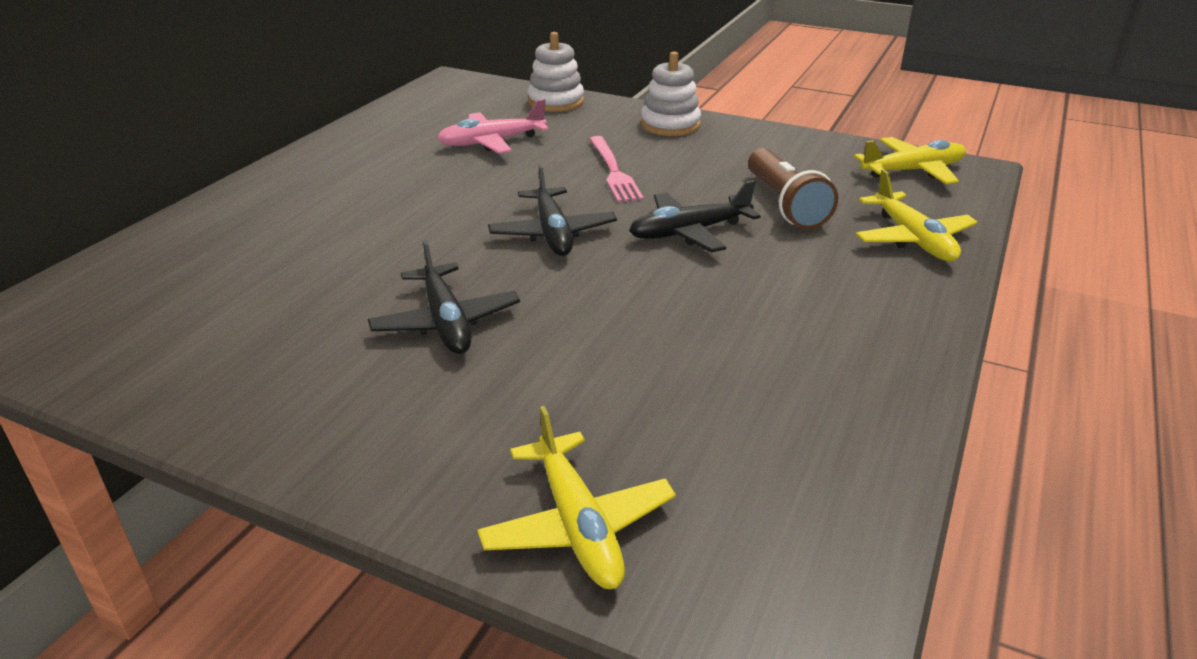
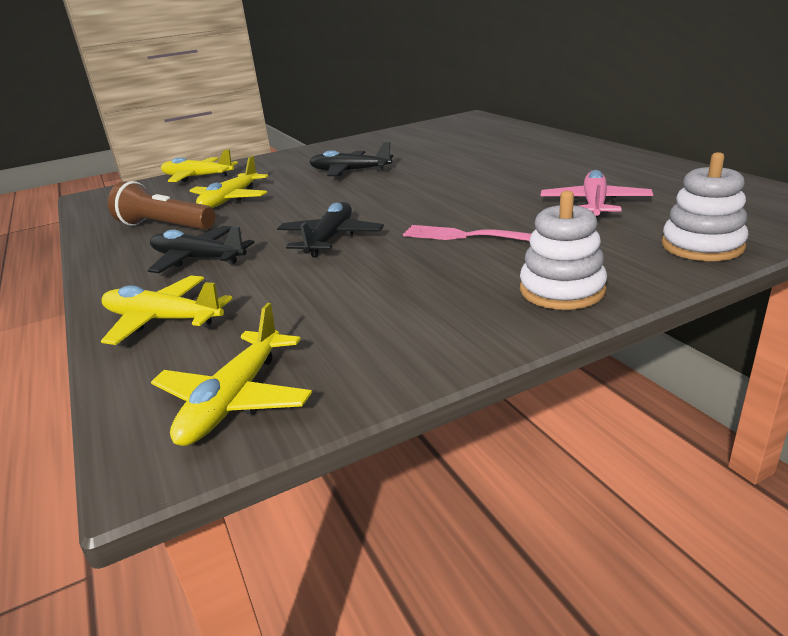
camera: 130 degrees right, 5 degrees down
black plane [488,164,617,256] -> black plane moved to [148,226,255,273]
brown flashlight [748,148,838,229] -> brown flashlight moved to [108,181,215,230]
none -> yellow plane [189,156,268,208]

